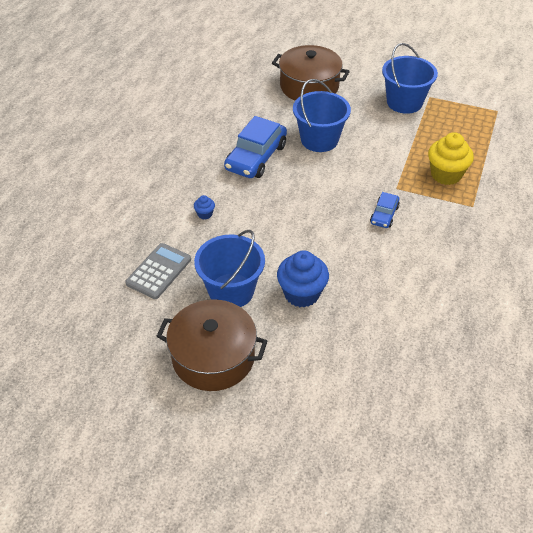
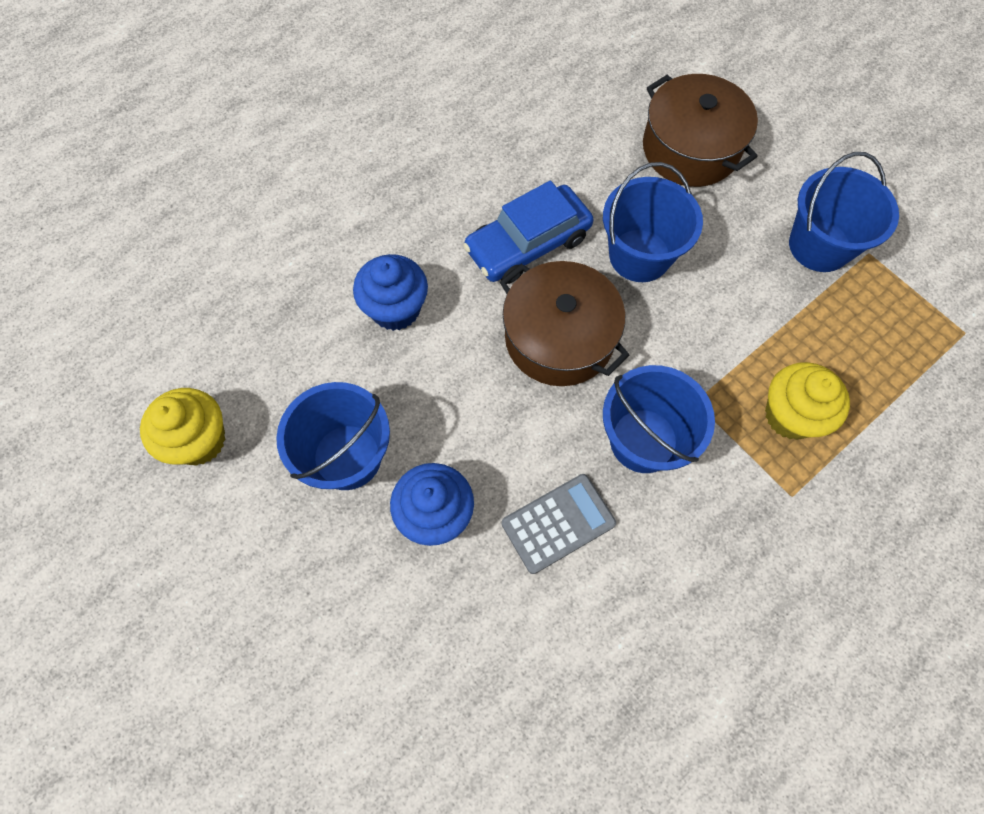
camera: 30 degrees right, 20 degrees up
grey calculator [125,243,191,299] -> grey calculator moved to [502,474,616,574]
brown pot [156,299,267,391] -> brown pot moved to [500,261,629,386]
blue cupcake [194,195,215,220] -> blue cupcake [353,254,428,331], size x2.18
blue car [370,192,400,228] -> blue bucket [603,365,715,473]
none -> yellow cupcake [140,388,226,466]

